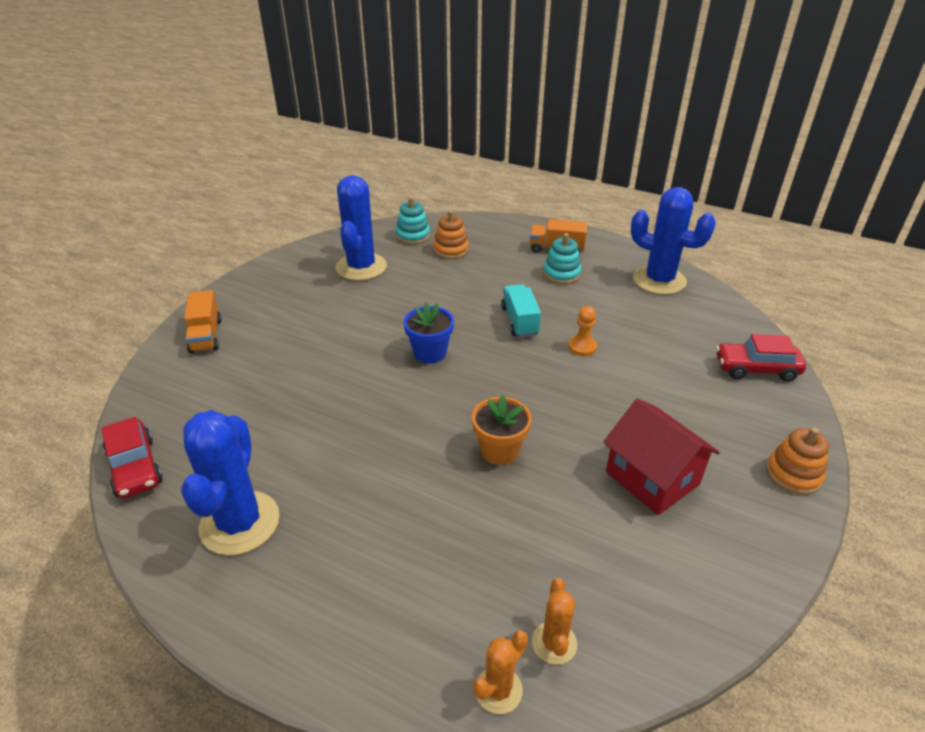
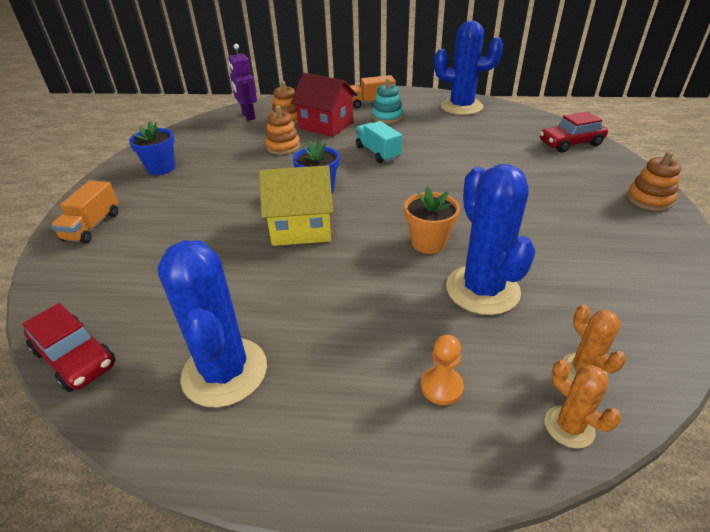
camera: 20 degrees left, 0 degrees up
orange truck [184,290,222,353] -> orange truck turned 45 degrees clockwise [51,180,118,244]
blue cactus [336,175,387,281] -> blue cactus moved to [446,164,536,315]
turquoise stacking toy [396,197,430,245] -> purple robot [228,44,257,121]
orange cactus [473,630,528,714] -> orange cactus turned 60 degrees counterclockwise [545,360,622,448]
orange pawn [568,306,597,356] -> orange pawn moved to [421,335,464,405]
red house [603,398,720,515] -> red house moved to [291,73,357,137]
none -> blue flower pot [129,122,175,175]
none -> yellow house [259,165,333,246]
none -> orange stacking toy [265,106,300,155]

